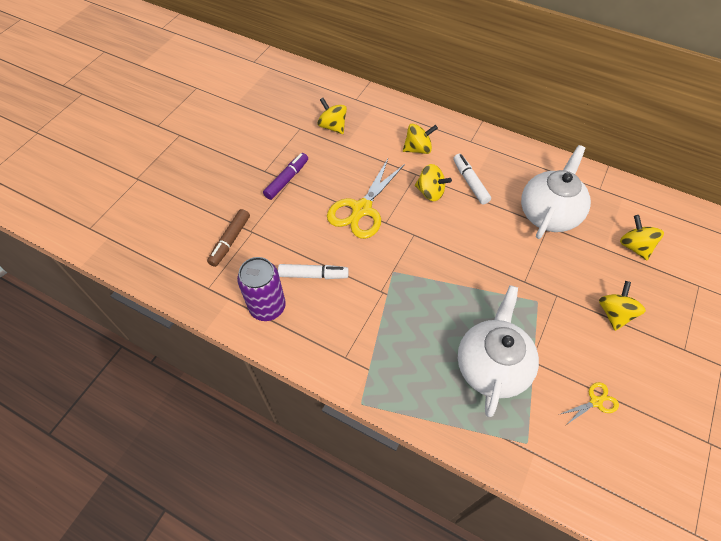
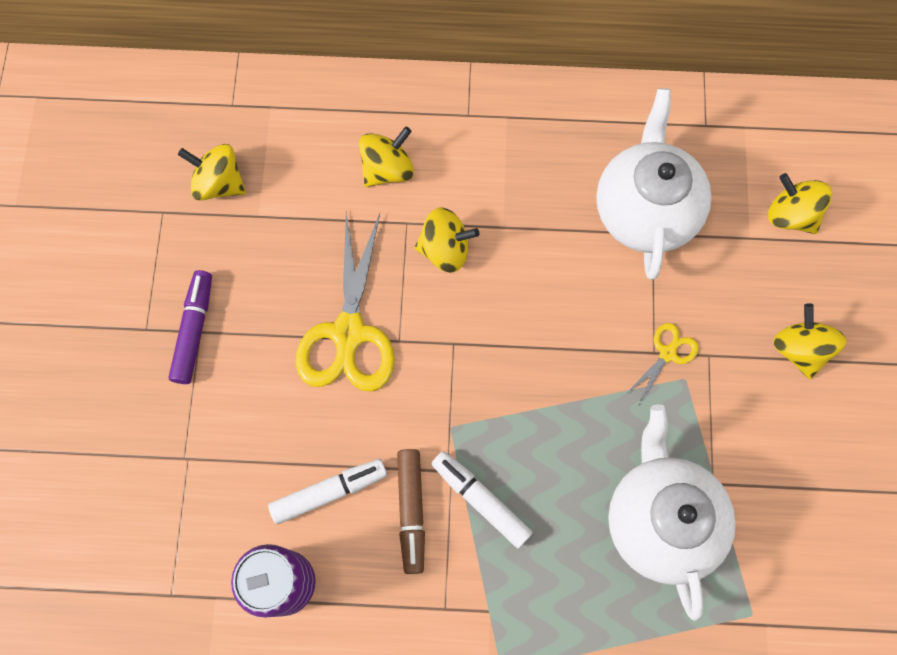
camera: 25 degrees left, 15 degrees up
brown marker [207,209,250,267] -> brown marker moved to [397,449,425,574]
white marker [453,154,491,204] -> white marker moved to [432,451,533,548]
yellow scissors [558,382,619,425] -> yellow scissors moved to [625,323,699,405]

